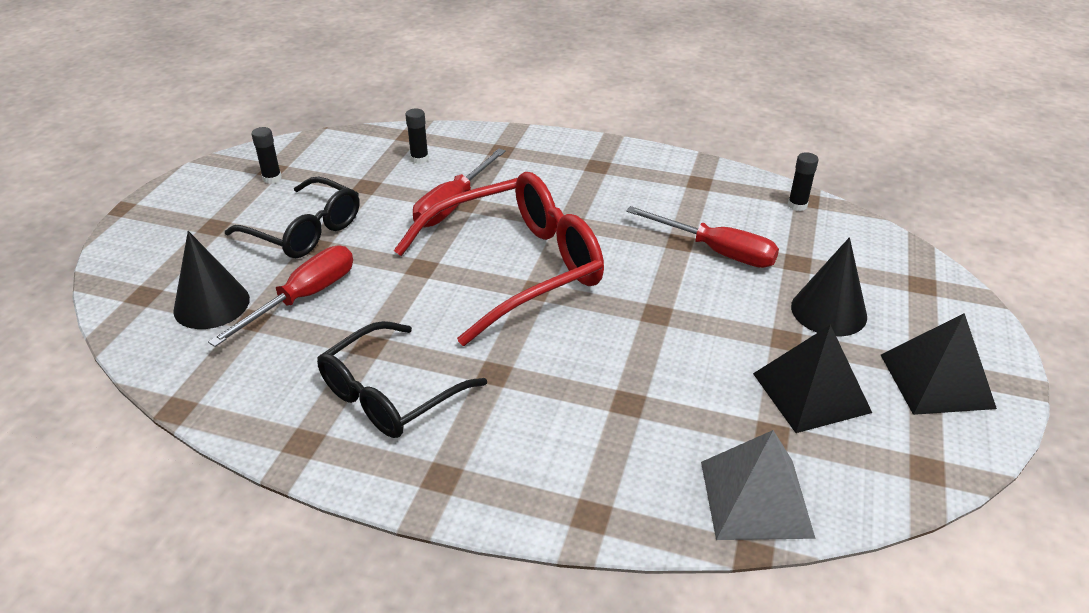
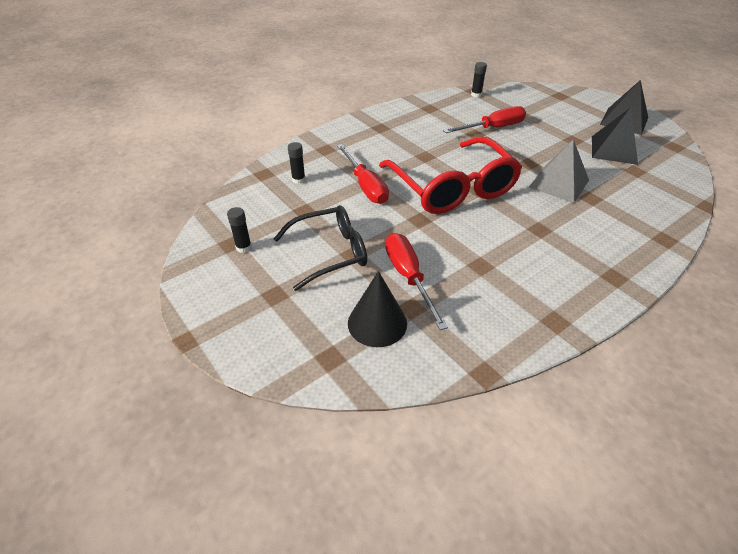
camera: 55 degrees left, 5 degrees up
black glasses [317,321,487,438] -> none
red glasses [393,172,604,346] -> red glasses turned 150 degrees clockwise [379,137,522,214]
grey pyramid [701,430,816,540] -> grey pyramid moved to [529,139,589,203]
black cone [791,237,867,336] -> none

